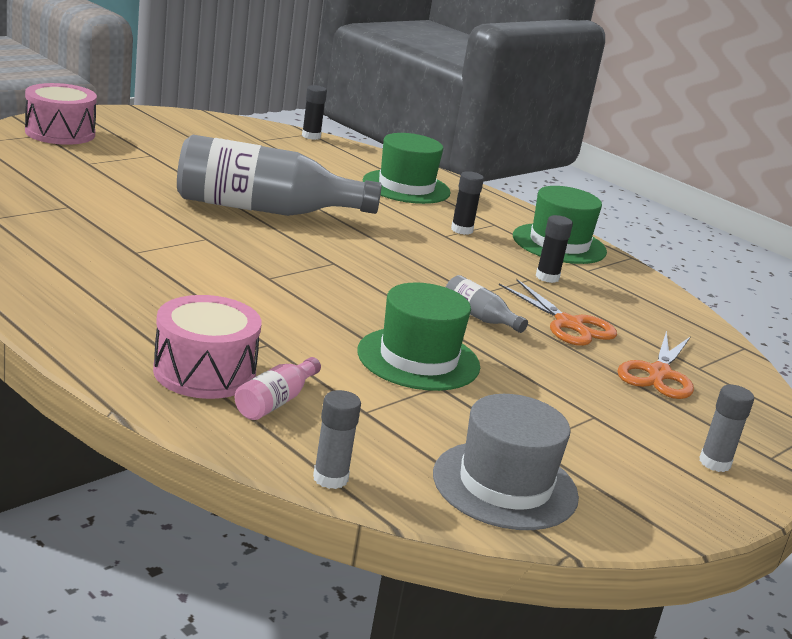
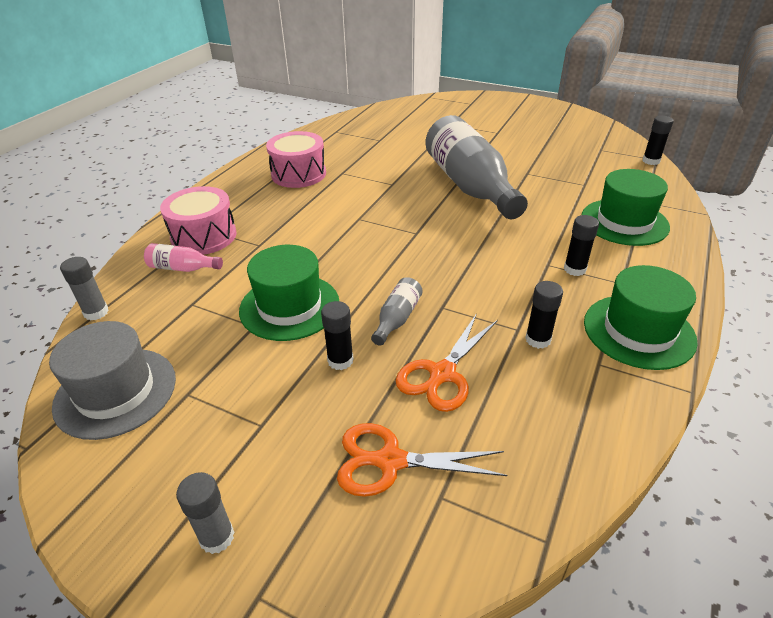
camera: 75 degrees right, 15 degrees up
pink drum [25,83,97,145] -> pink drum moved to [266,131,326,188]
none -> black glue stick [321,301,354,370]

